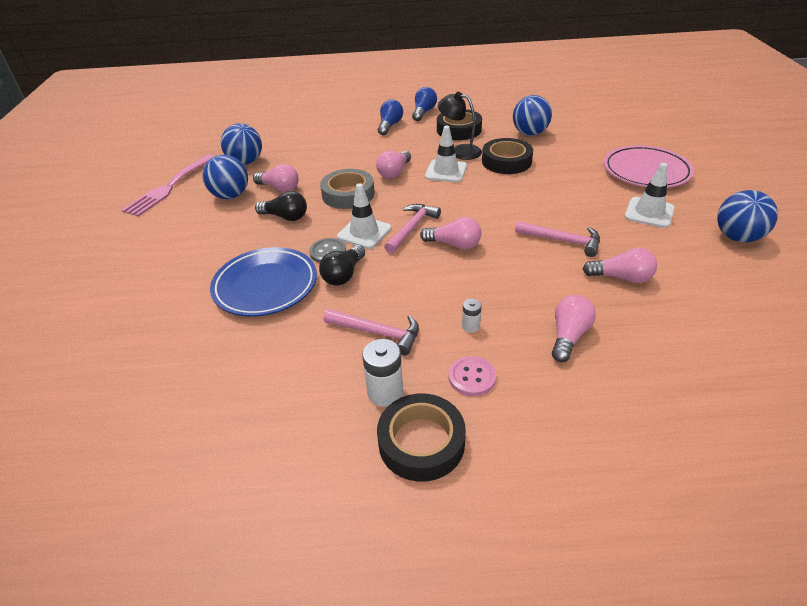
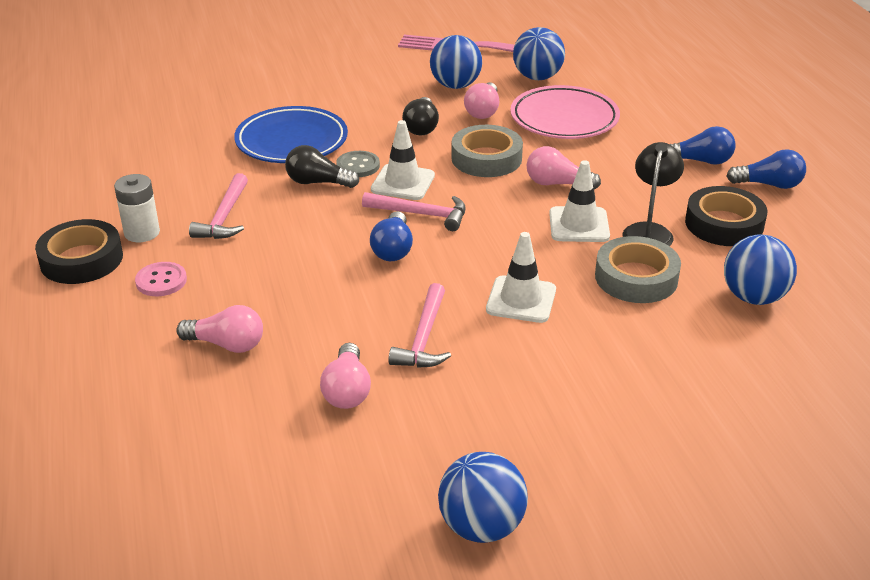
camera: 75 degrees right, 5 degrees down
pink light bulb [420,217,481,250] -> blue light bulb [370,211,413,261]
white battery [462,299,482,333] -> none
black tape [482,138,533,174] -> grey tape [595,236,681,303]
pink plate [604,145,694,188] -> pink plate moved to [510,85,620,139]
white traffic cone [624,163,675,228] -> white traffic cone moved to [486,232,556,323]

